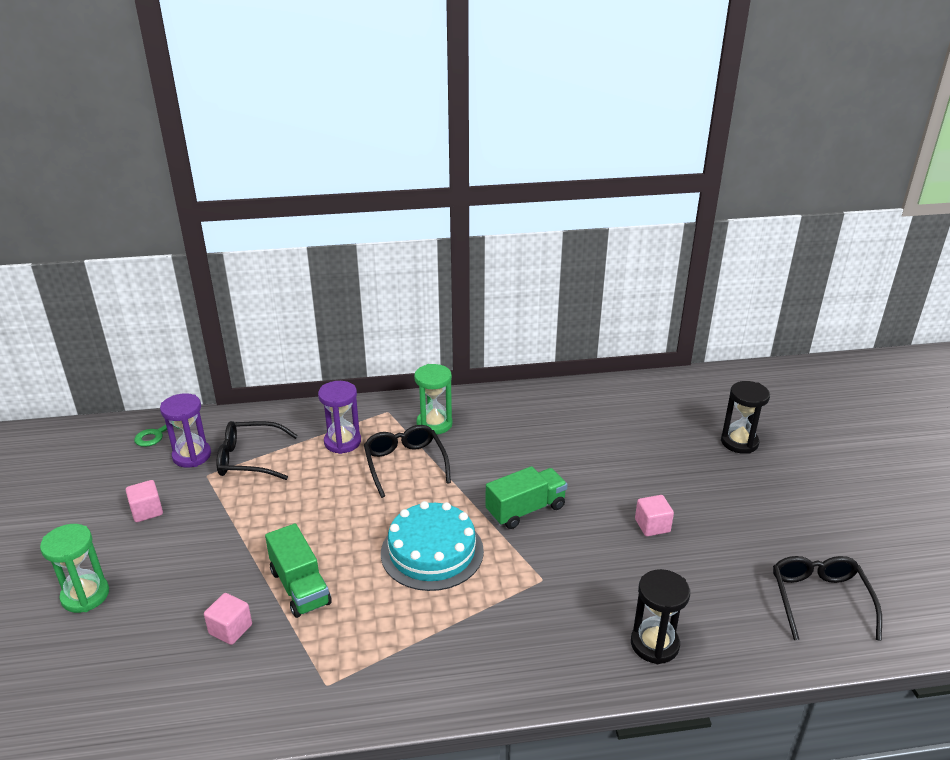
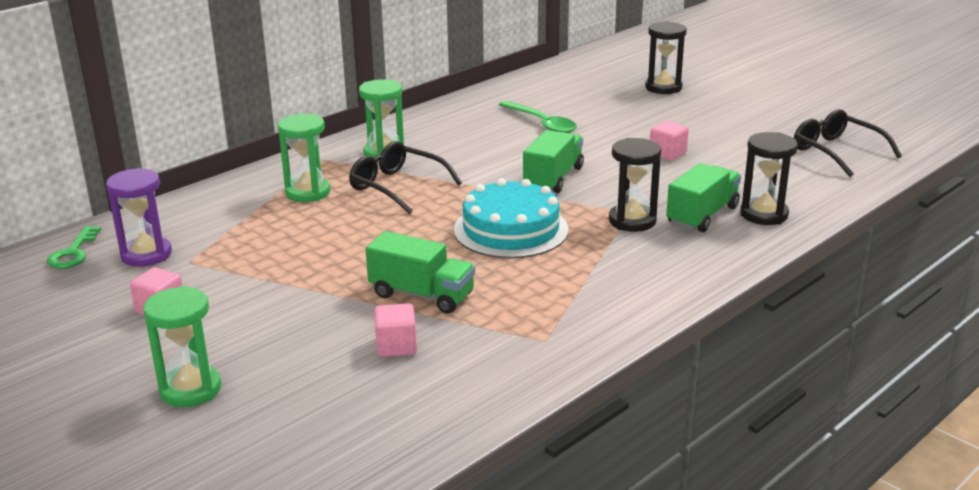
camera: 35 degrees left, 5 degrees down
black glasses [217,421,298,480] -> none
purple hourglass [318,381,361,454] -> green hourglass [278,114,330,202]
none -> green spoon [499,101,577,133]
none -> black hourglass [609,138,661,232]
none -> green truck [666,163,741,232]

